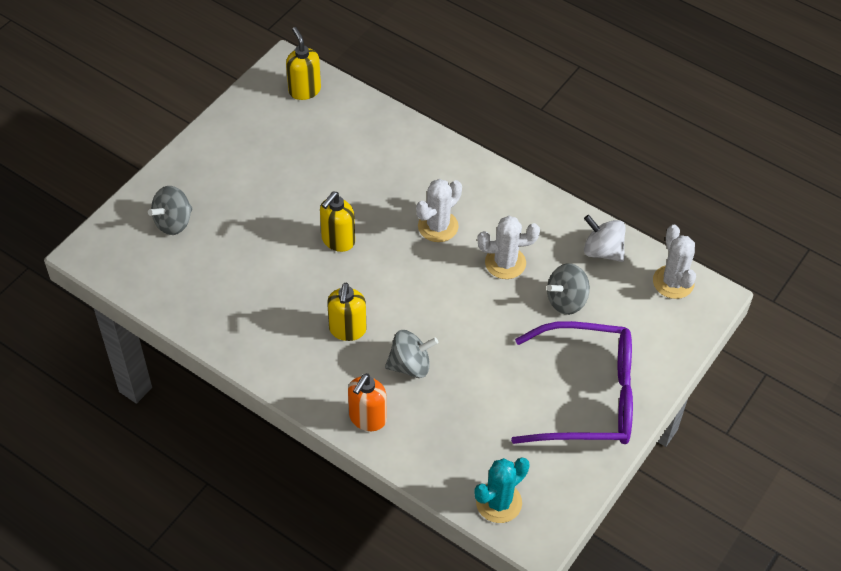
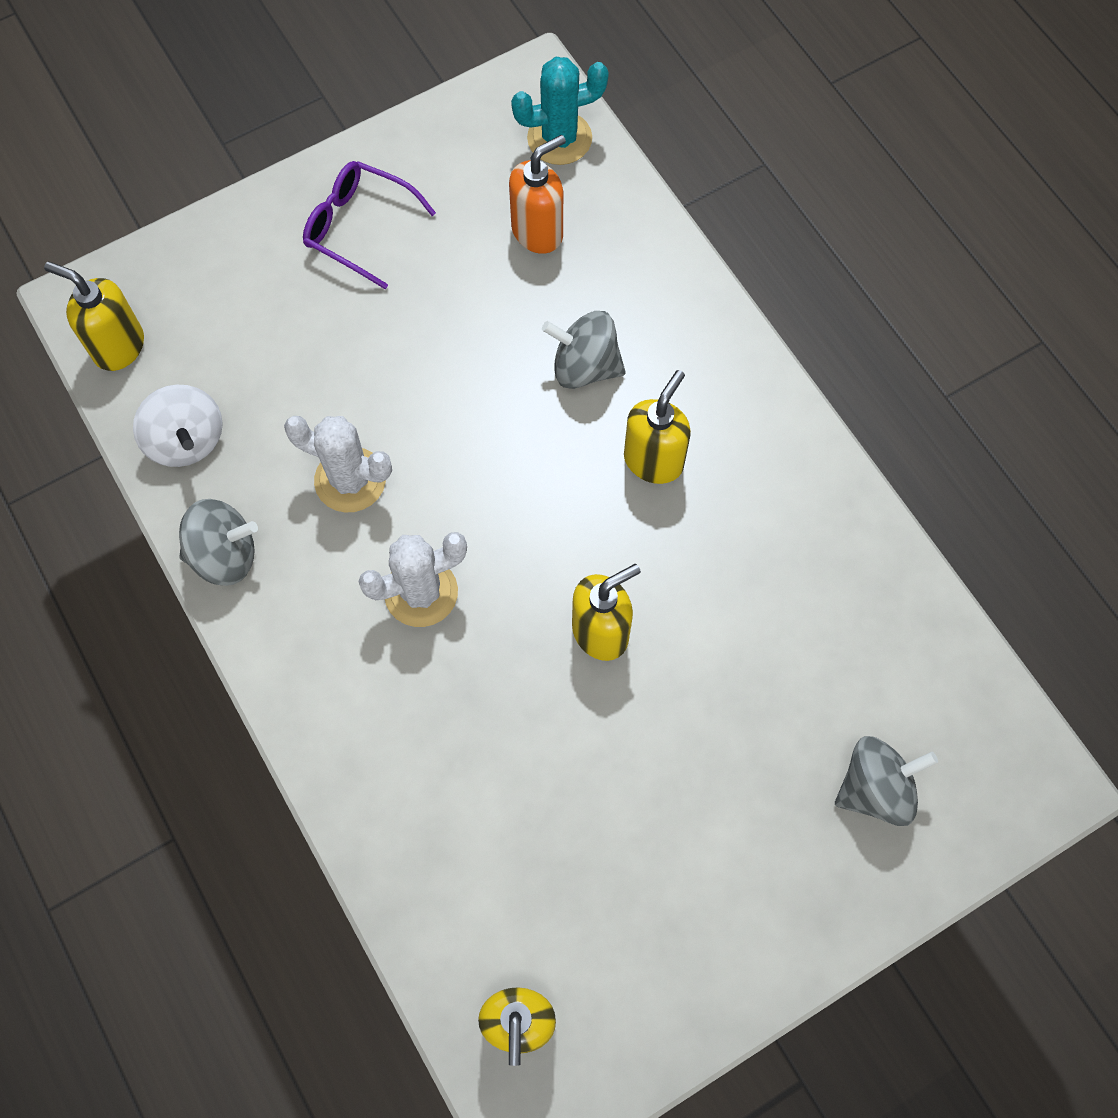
camera: 155 degrees left, 15 degrees up
orange soap dispenser [348,373,387,431] -> orange soap dispenser moved to [509,135,566,254]
purple glasses [511,321,633,444] -> purple glasses [303,161,436,289], size x0.54
grey spinning top [547,263,590,315] -> grey spinning top moved to [179,499,258,586]
white cactus [653,225,696,299] -> yellow soap dispenser [44,262,144,371]

